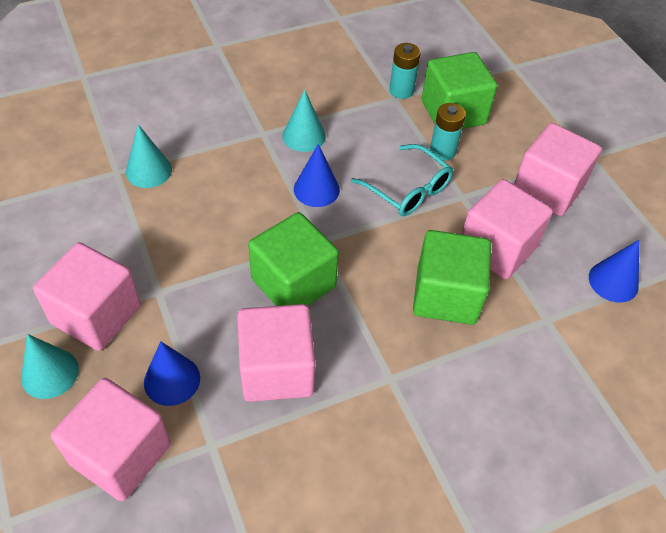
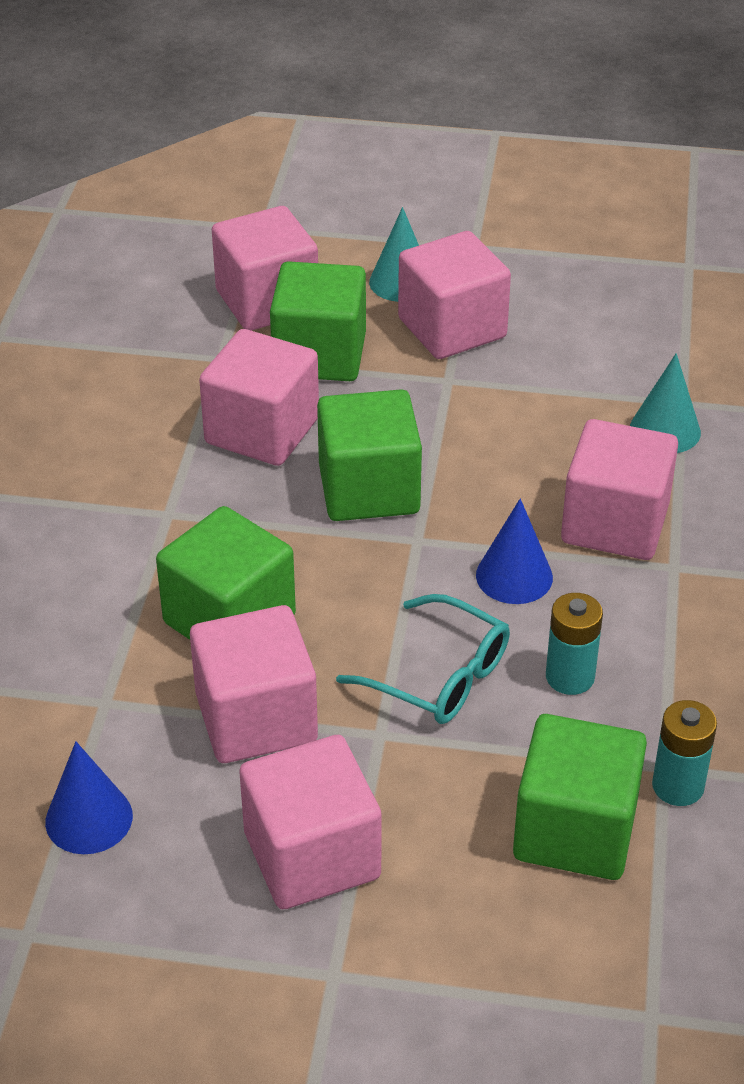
camera: 125 degrees right, 10 degrees down
blue cone [144,341,200,406] -> green cube [270,261,366,381]
turquoise cone [282,89,326,152] -> none
turquoise glasses [351,144,453,216] -> turquoise glasses turned 135 degrees counterclockwise [336,594,510,724]
turquoise battery [430,103,466,161] -> turquoise battery moved to [546,593,603,695]
none -> pink cube [561,419,678,560]

